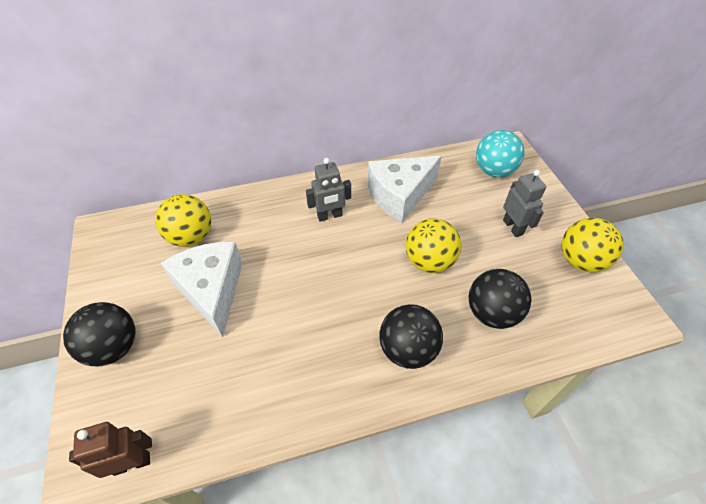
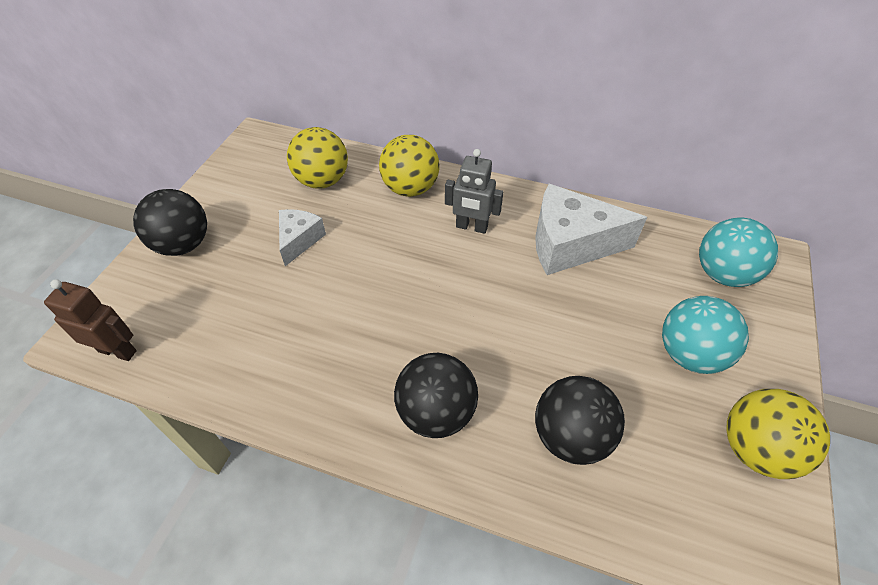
camera: 35 degrees right, 0 degrees up
white cheese [161,242,243,337] -> white cheese [279,209,326,266], size x0.55
yellow ball [406,218,461,273] -> yellow ball moved to [379,135,439,197]
grey robot [503,170,546,237] -> turquoise ball [662,296,749,374]

